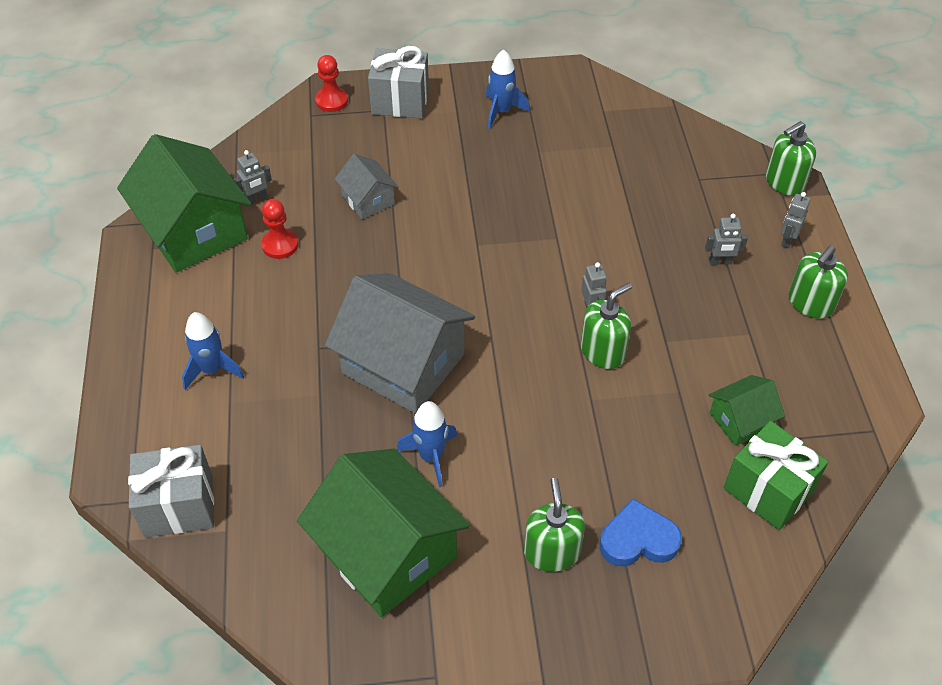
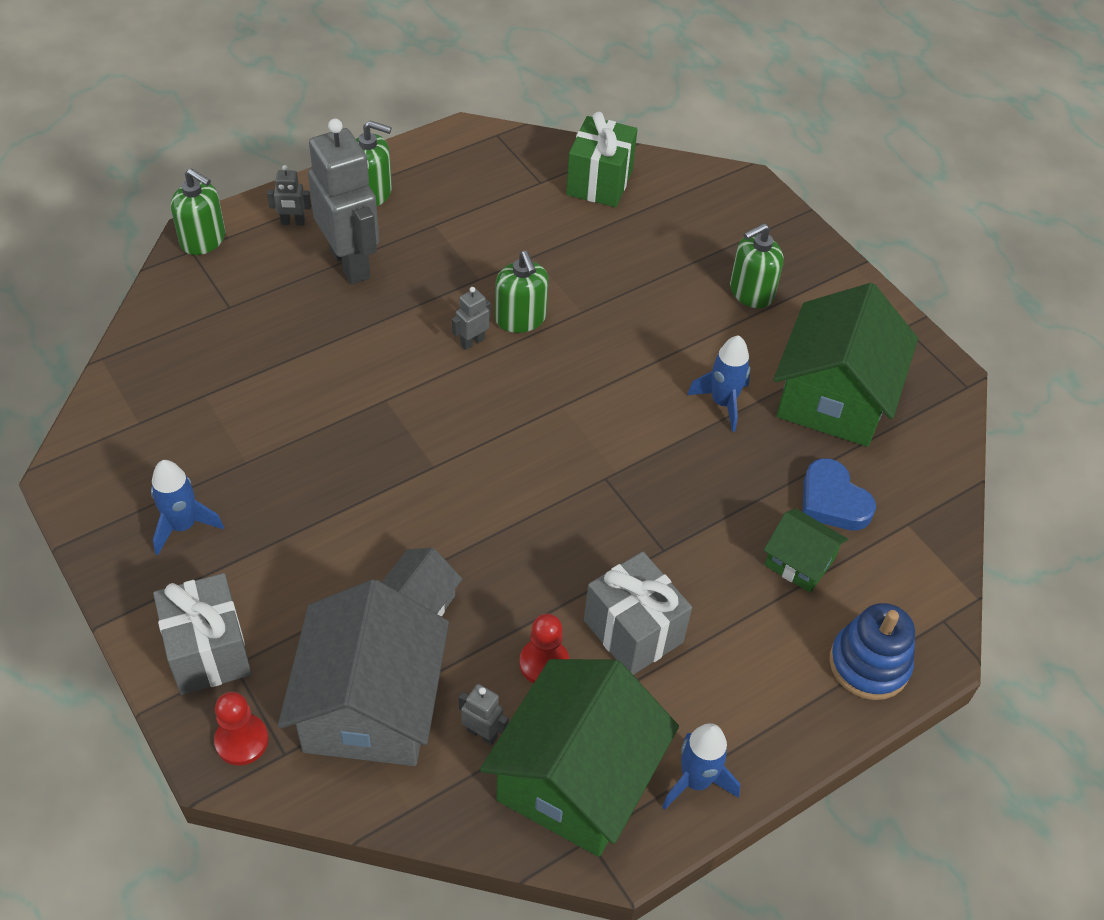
camera: 120 degrees left, 0 degrees up
grey gift [128,445,214,538] -> grey gift moved to [584,552,692,675]
blue rocket [182,312,244,390] -> blue rocket moved to [662,723,740,809]
grey house [325,273,475,414] -> grey house moved to [278,579,449,766]
green soap dispenser [581,283,632,369] -> green soap dispenser turned 135 degrees counterclockwise [495,251,549,333]
blue heart [600,498,682,567] -> blue heart moved to [803,458,876,530]
grey robot [705,214,748,265] -> grey robot [308,118,379,284], size x2.39
green house [709,375,785,446] -> green house moved to [764,508,848,593]
none -> blue stacking toy [829,603,915,700]

